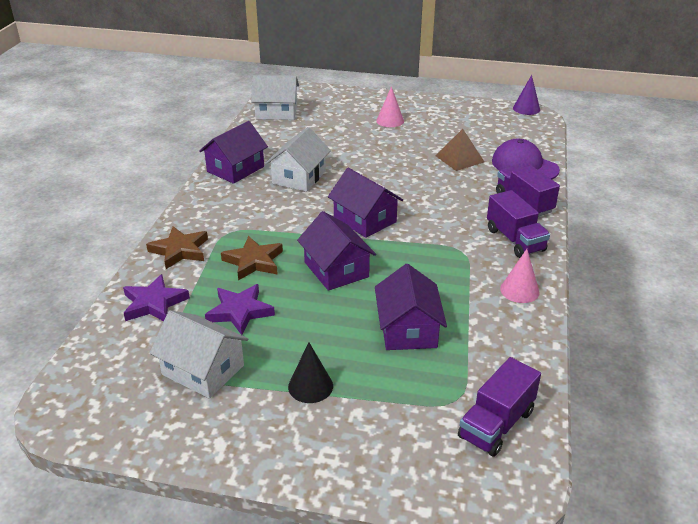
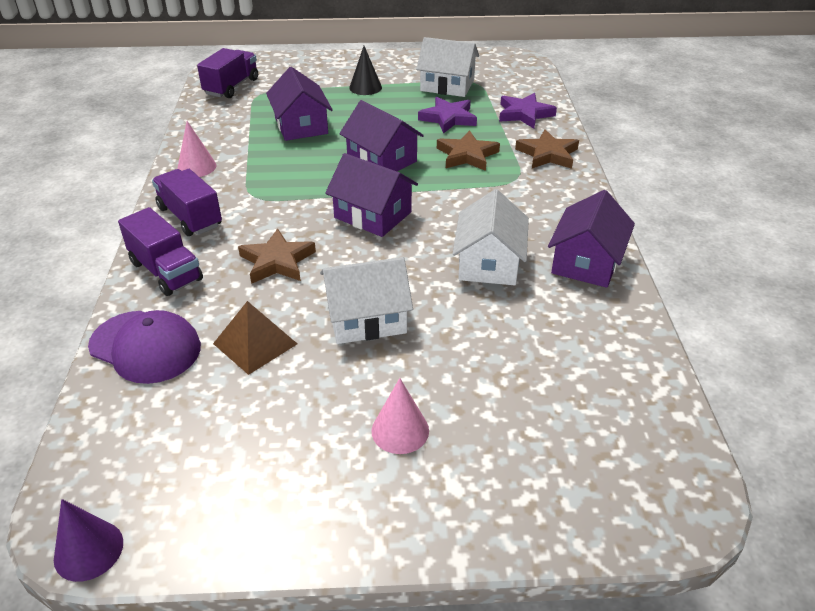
camera: 165 degrees right, 5 degrees up
white house [251,75,299,120] -> white house moved to [320,257,413,344]
none -> brown star [238,228,316,284]

